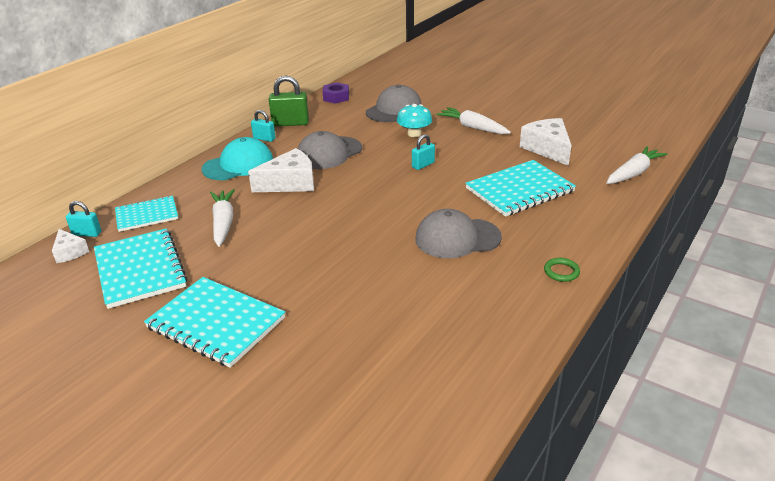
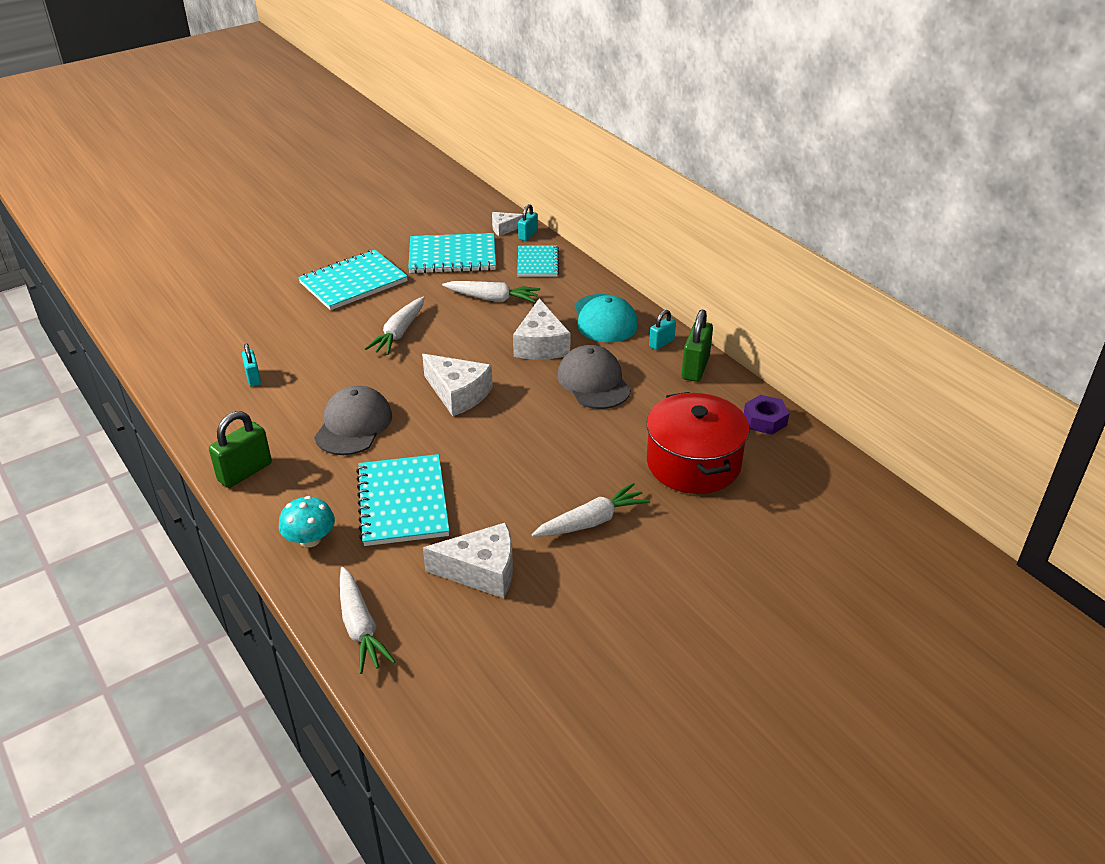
camera: 110 degrees right, 5 degrees up
grey cap [366,85,422,122] -> red pot [647,392,750,494]
turquoise mushroom [397,104,432,137] -> turquoise mushroom moved to [279,496,335,547]
turquoise padlock [412,134,435,170] -> turquoise padlock moved to [242,343,261,386]
green ring [544,258,580,282] -> green padlock [209,411,272,488]
none -> white carrot [365,297,425,355]
none -> white cheese [422,354,493,416]

